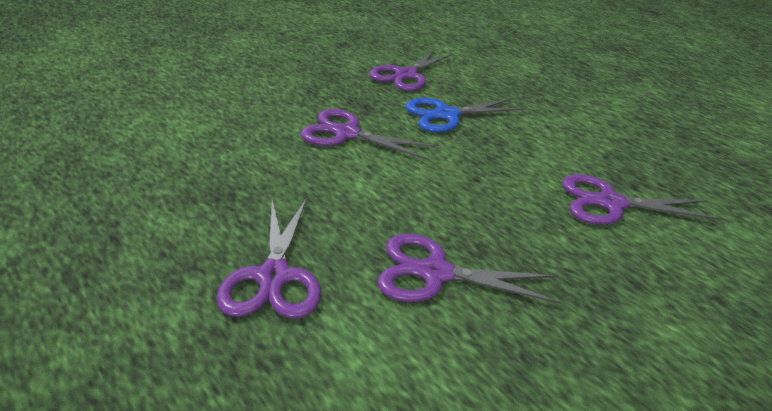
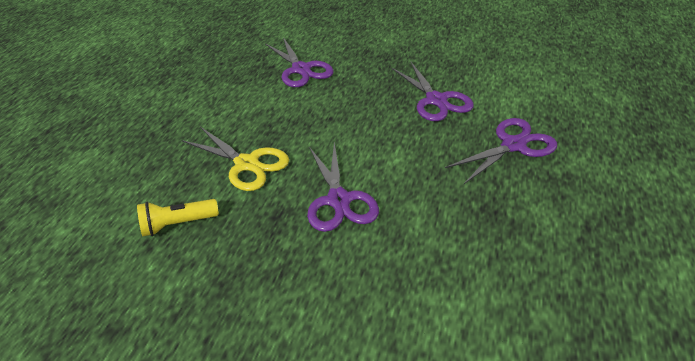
camera: 120 degrees left, 5 degrees up
purple scissors [369,49,454,91] -> yellow flashlight [137,199,219,236]
blue scissors [406,98,526,133] -> yellow scissors [182,127,290,191]

